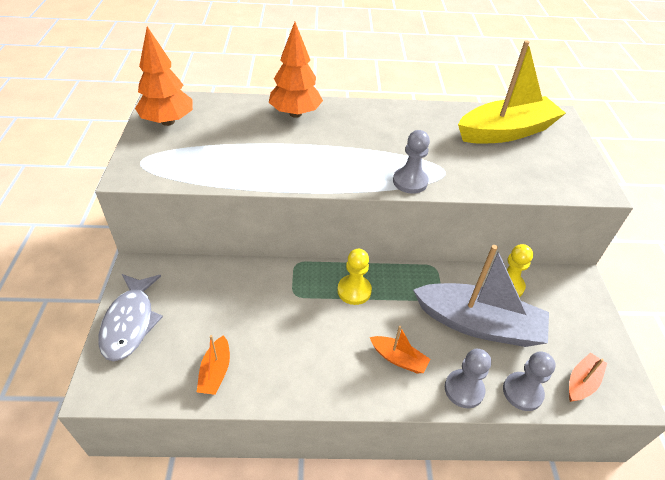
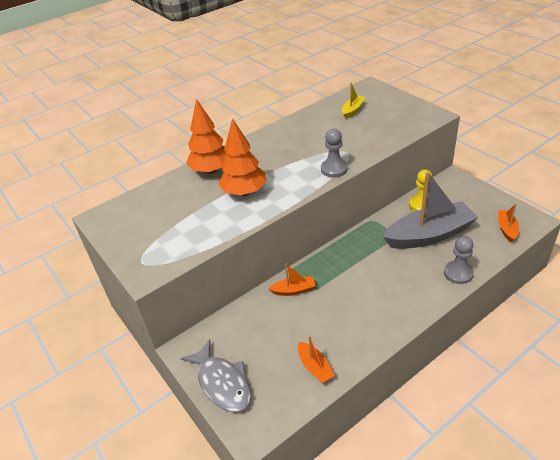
camera: 30 degrees left, 5 degrees down
orange tree [135,26,193,126] -> orange tree moved to [218,118,267,196]
yellow pawn [337,249,372,305] -> none
orange boat [370,326,430,373] -> orange boat moved to [268,264,315,296]
yellow boat [458,41,566,143] -> yellow boat [342,82,365,119], size x0.45
grey pawn [503,352,556,411] -> none

